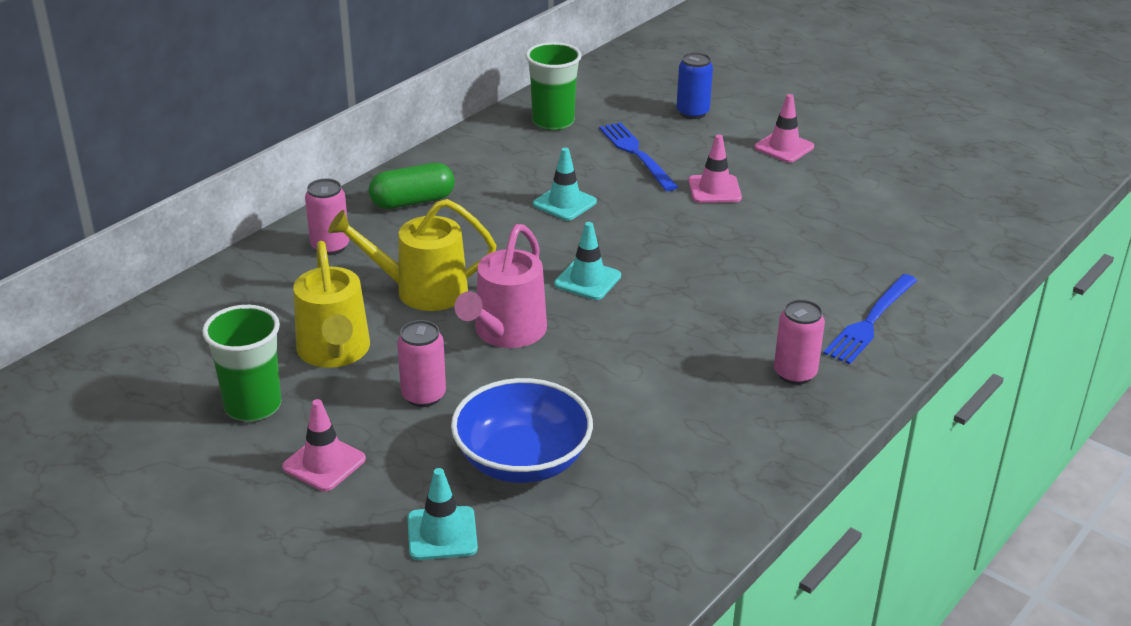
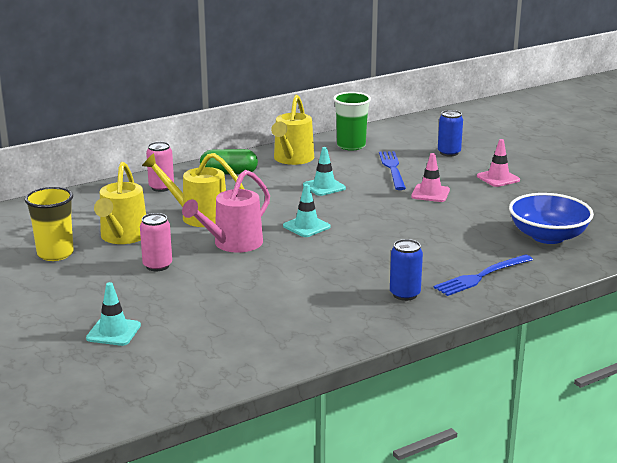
camera: 20 degrees right, 10 degrees down
green cup [202,305,281,421] -> yellow cup [25,187,74,261]
pink traffic cone [282,399,366,491] -> none
blue bowl [451,378,593,483] -> blue bowl moved to [509,193,594,244]
pink can [774,299,825,385] -> blue can [390,239,423,301]
none -> yellow watering can [271,95,314,165]

